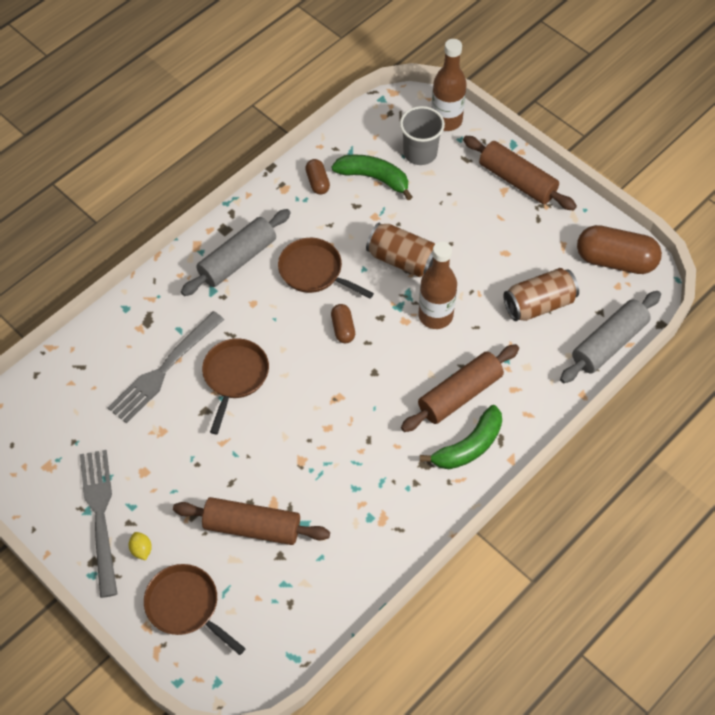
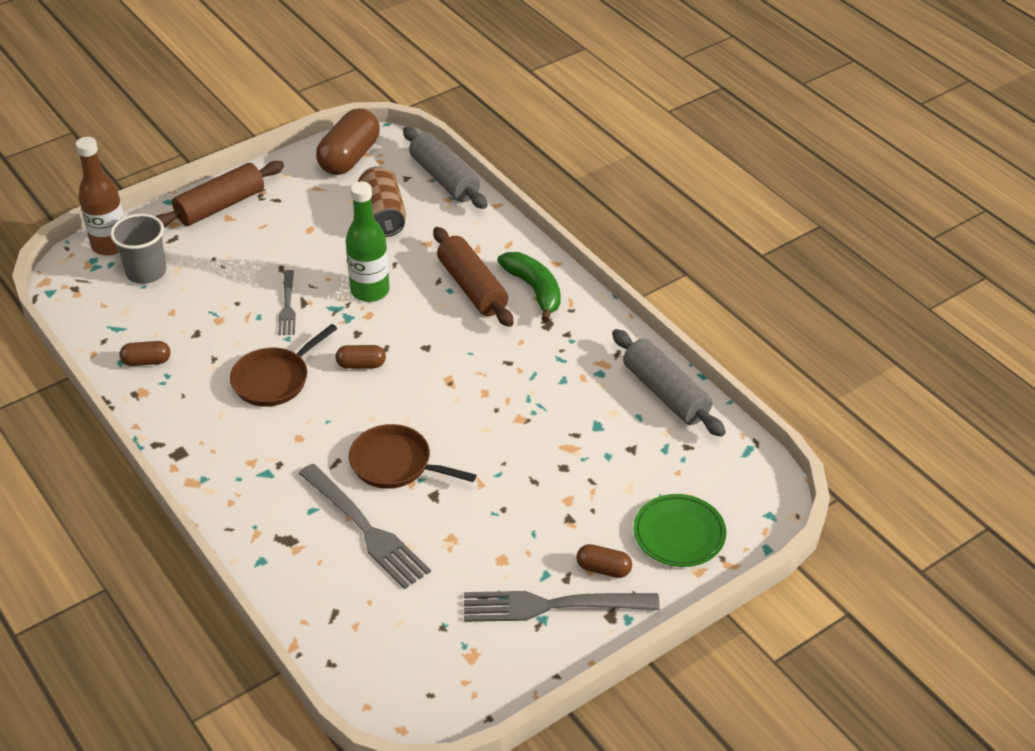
camera: 80 degrees left, 15 degrees down
yellow lemon [129,532,152,560] -> brown capsule [576,544,632,578]
brown pan [144,564,246,655] -> green plate [633,494,726,567]
brown rolling pin [173,497,330,545] -> none
grey rolling pin [181,209,291,296] -> grey rolling pin moved to [612,329,726,437]
green banana [332,155,412,200] -> none
brown can [366,223,435,277] -> grey fork [278,270,296,335]
brown bottle [419,241,457,329] -> green bottle [346,181,390,302]

